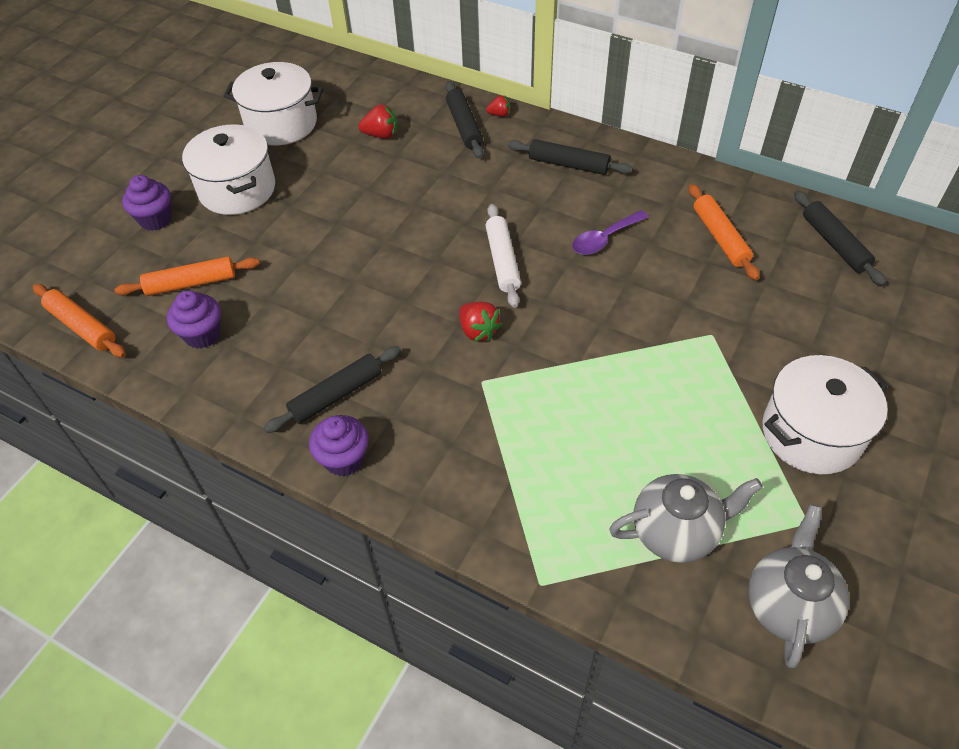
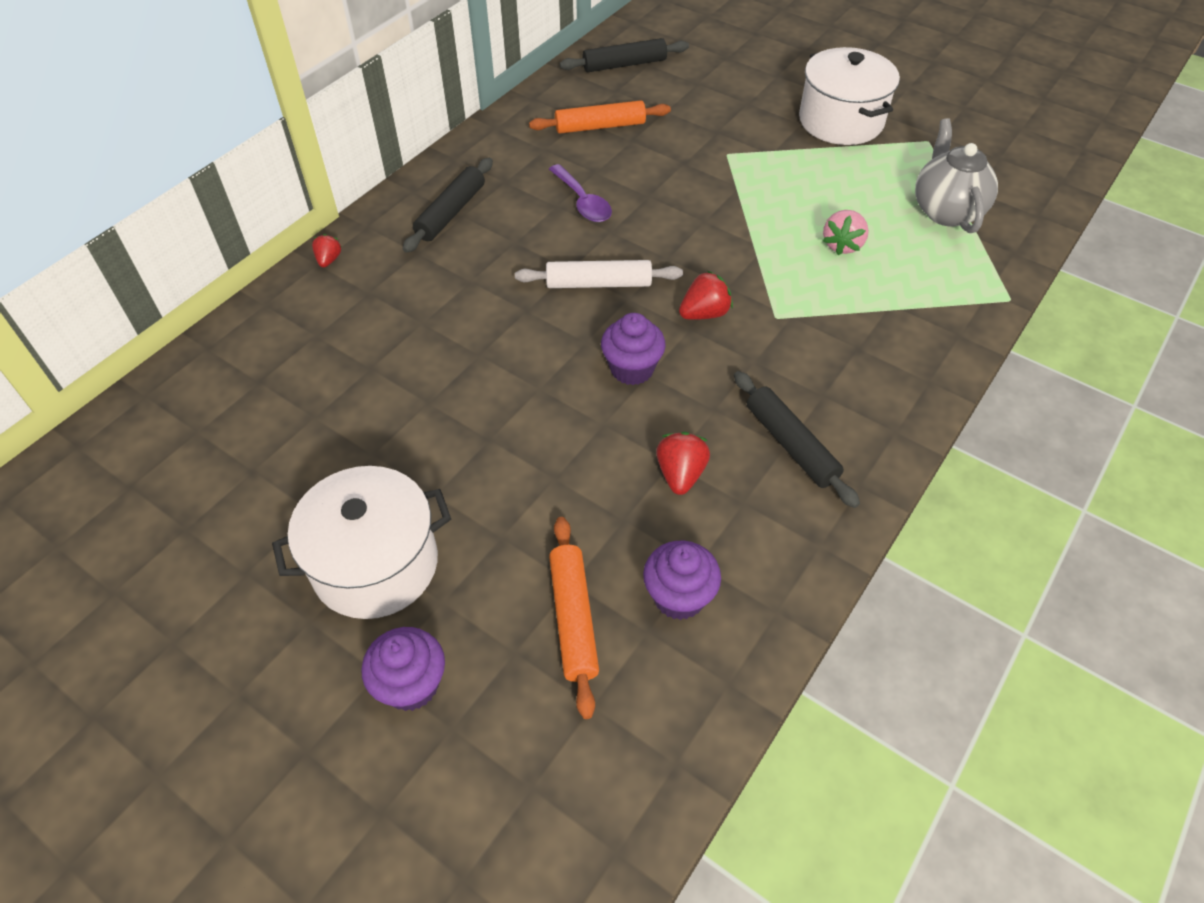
camera: 85 degrees left, 0 degrees up
orange rolling pin [33,284,126,358] -> none
white pot [224,62,323,145] -> none
purple cupcake [309,415,369,476] -> purple cupcake moved to [601,313,666,385]
red strawberry [358,104,397,139] -> red strawberry moved to [656,432,710,495]
black rolling pin [446,81,484,159] -> none
grey teapot [748,504,849,668] -> none
none -> pink strawberry [823,210,869,255]

